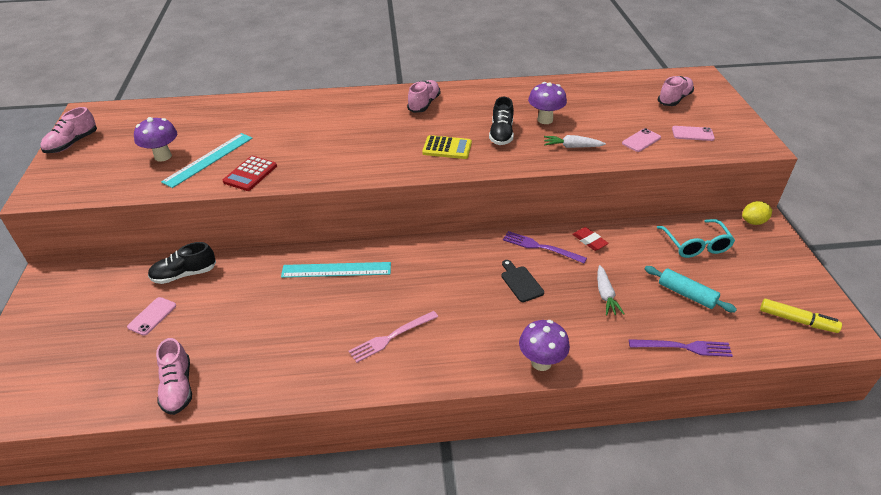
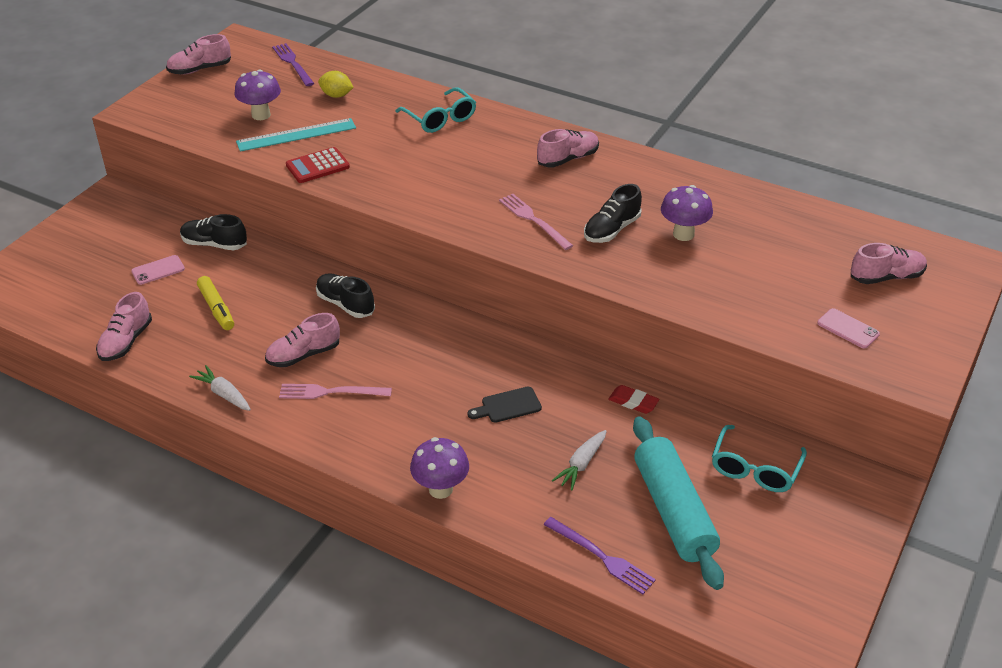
camera: 35 degrees right, 0 degrees up
turquoise ruler [281,262,391,278] -> black shoe [316,273,375,318]
yellow calculator [422,135,472,159] -> pink fork [499,194,573,250]
black cutting board [501,260,544,302] -> black cutting board turned 120 degrees counterclockwise [467,387,542,423]
purple fork [503,231,587,264] -> purple fork moved to [272,43,314,86]
white carrot [544,135,606,148] -> white carrot moved to [189,365,251,411]
red eraser [572,227,609,251] -> red eraser turned 60 degrees counterclockwise [608,385,659,414]
pink phone [622,128,661,152] -> none
turquoise rolling pin [645,266,737,313] -> turquoise rolling pin [633,416,724,590], size x1.76
yellow lemon [742,201,772,225] -> yellow lemon moved to [318,71,354,98]
yellow marker [760,299,842,333] -> yellow marker moved to [197,276,234,330]
none -> pink shoe [265,313,340,367]
none -> turquoise glasses [395,87,476,133]

